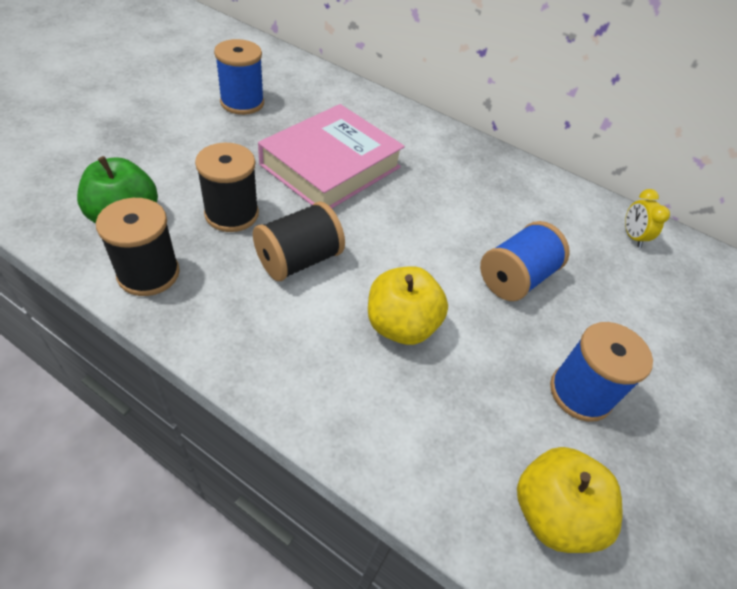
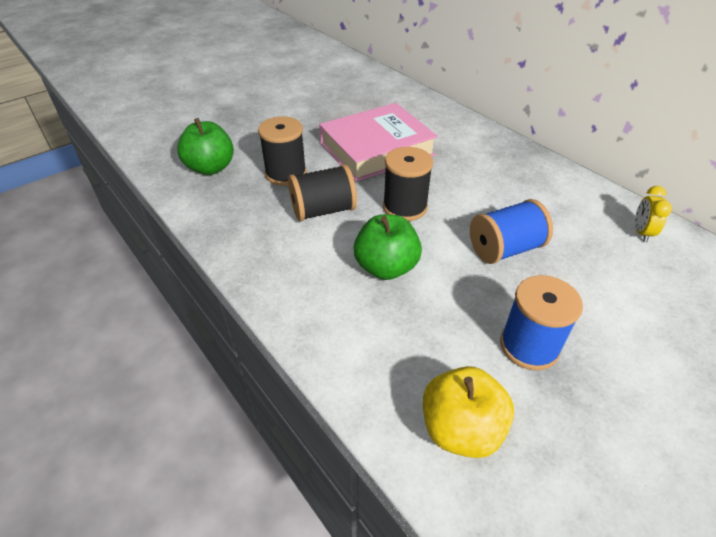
camera: 25 degrees right, 5 degrees down
black spool [96,198,180,296] -> black spool moved to [383,147,433,221]
blue spool [214,39,264,115] -> none
yellow apple [368,266,448,345] -> green apple [354,214,422,280]

